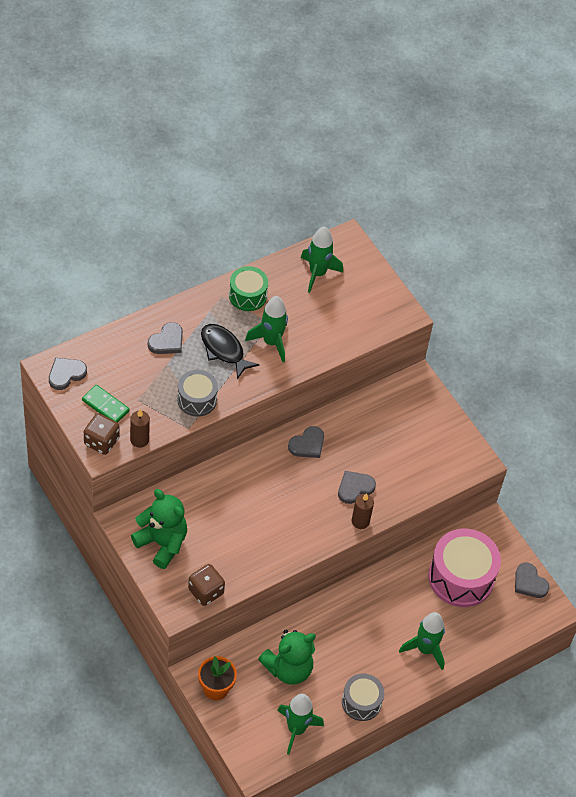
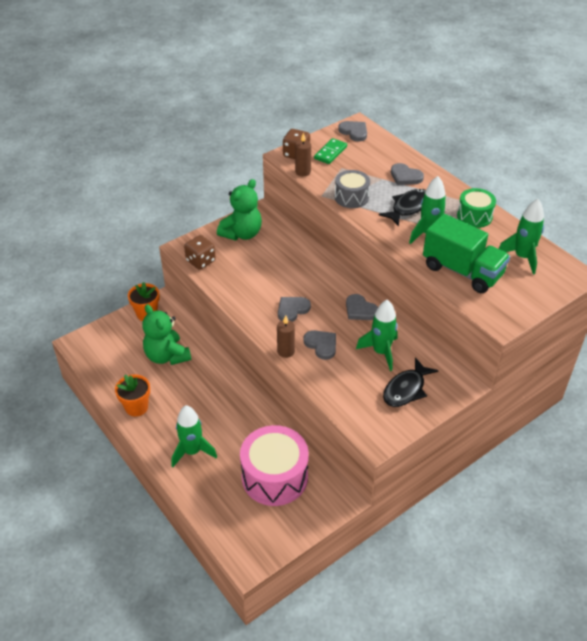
camera: 90 degrees right, 10 degrees down
green rocket [277,694,324,755] -> green rocket moved to [356,300,398,371]
grey drum [342,673,384,721] -> orange flower pot [115,374,150,417]
grey heart [515,563,549,598] -> grey heart moved to [278,297,311,322]
none -> black fish [383,357,438,407]
none -> green truck [423,214,510,293]

